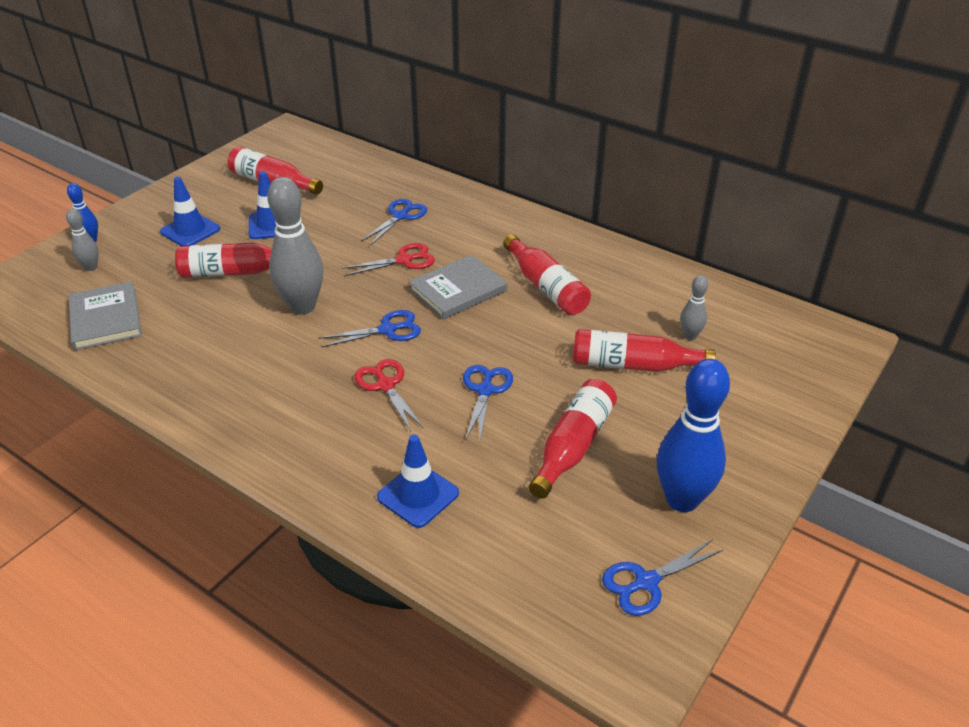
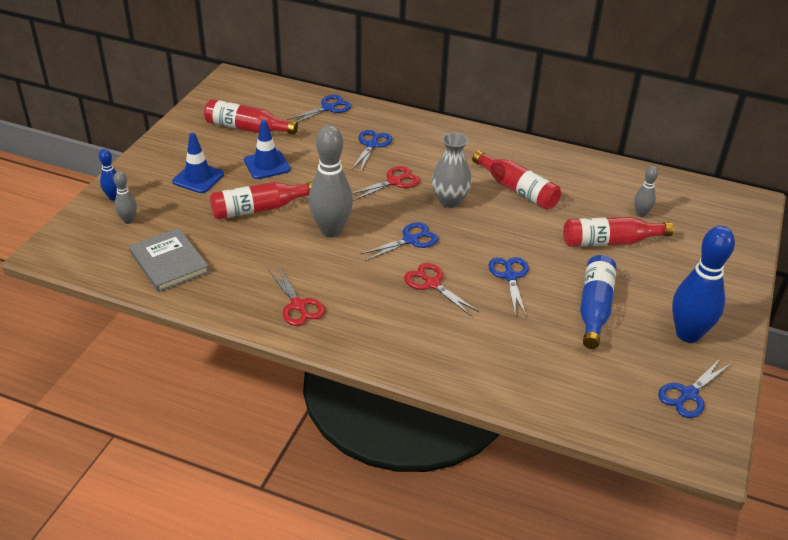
camera: 15 degrees left, 0 degrees up
blue traffic cone [377,435,459,528] -> none
grey book [409,255,507,320] -> grey vase [432,132,472,208]
red bottle [529,379,617,499] -> blue bottle [580,255,616,349]
none -> red scissors [269,267,325,326]
none -> blue scissors [287,95,352,123]

